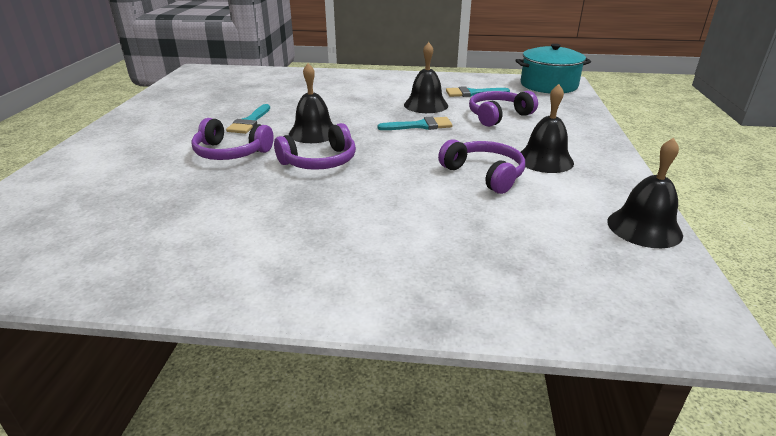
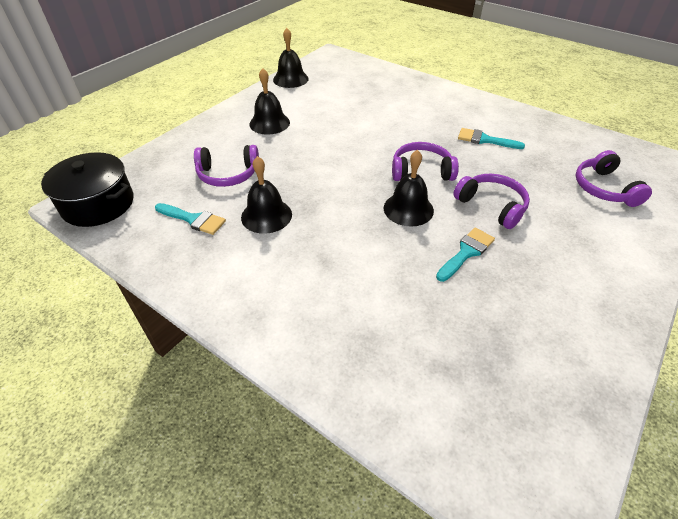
camera: 150 degrees left, 15 degrees up
turquoise brush [377,117,453,130] -> turquoise brush moved to [458,128,525,149]
purple headphones [438,139,525,194] -> purple headphones moved to [576,150,652,207]
turquoise pot [515,44,591,93] -> black pot [41,152,133,227]

